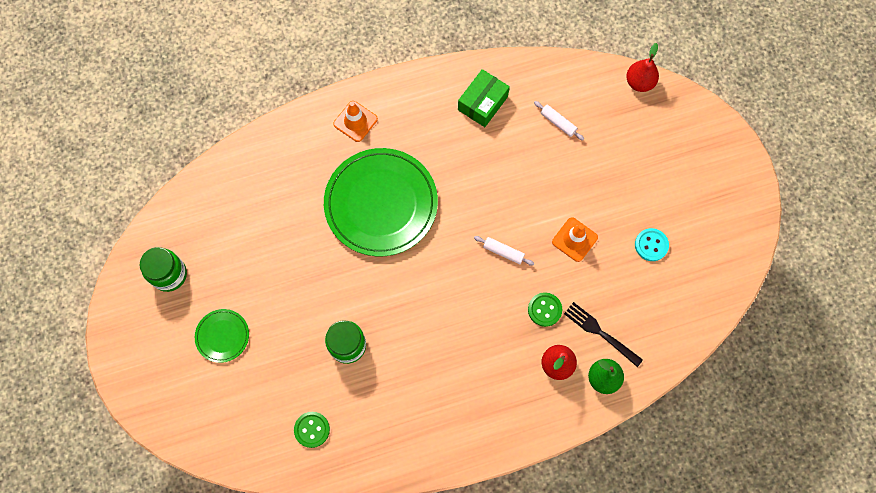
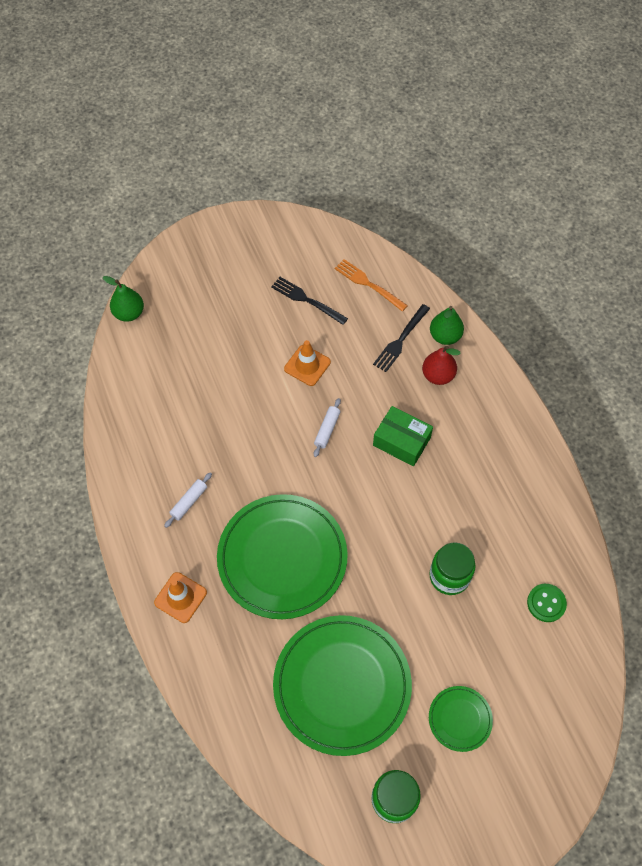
camera: 95 degrees left, 10 degrees down
green box [458,69,510,127] -> green box moved to [373,406,433,467]
green button [528,292,562,327] -> none
white rolling pin [534,101,584,141] -> white rolling pin moved to [164,472,212,528]
red pear [626,43,659,92] -> green pear [103,276,144,322]
turquoise button [635,228,669,261] -> black fork [271,277,348,325]
none -> green plate [273,615,412,756]
none -> orange fork [335,259,408,312]

